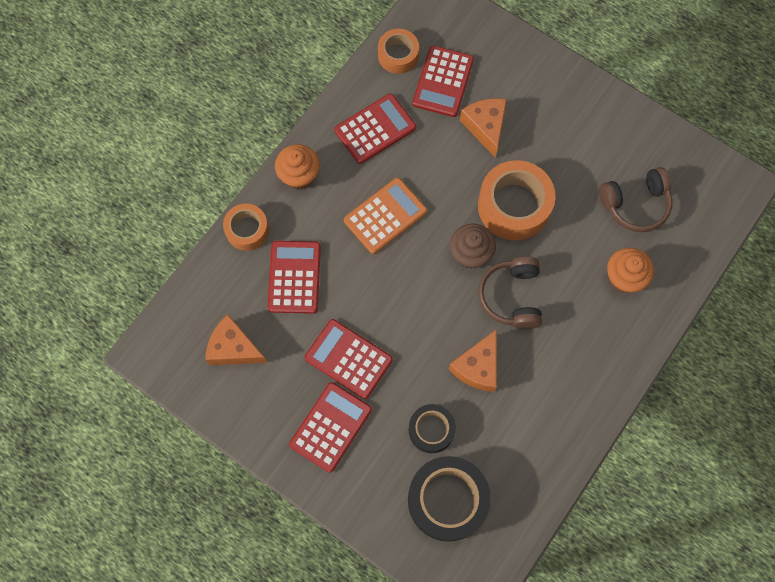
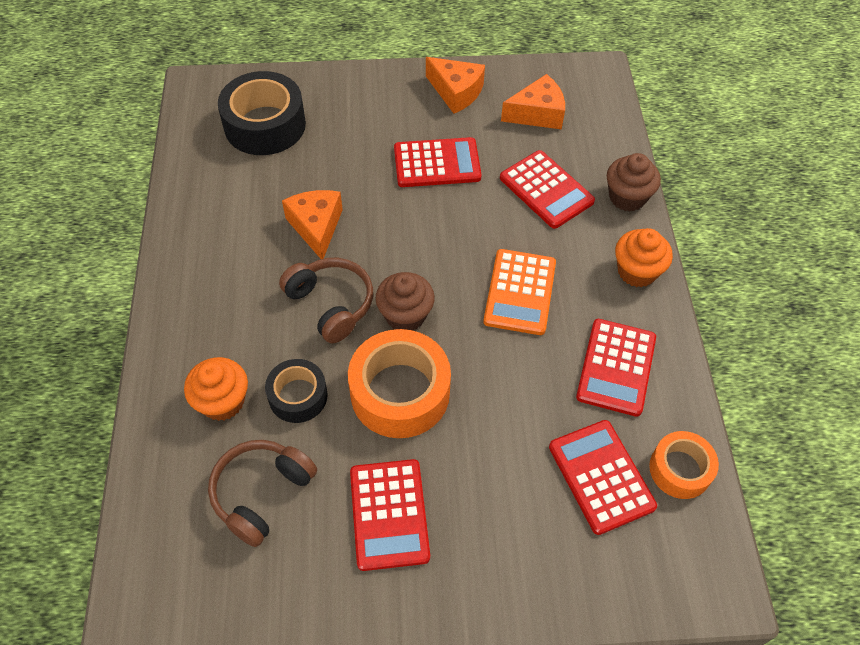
camera: 140 degrees right, 15 degrees down
orange tape [223,204,269,251] -> brown cupcake [607,153,661,212]
red calculator [289,382,372,473] -> red calculator moved to [350,459,430,571]
black tape [409,404,456,453] -> black tape moved to [265,359,328,423]
orange cheese [460,98,507,158] -> orange cheese moved to [426,57,485,114]

